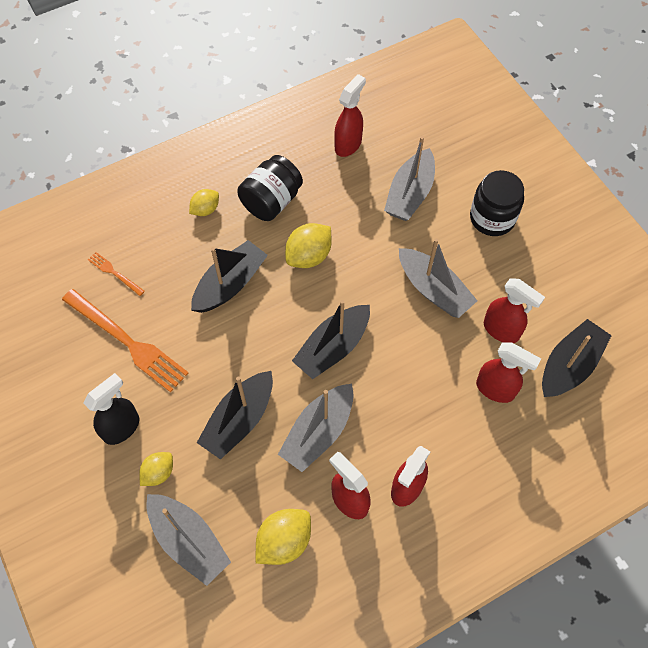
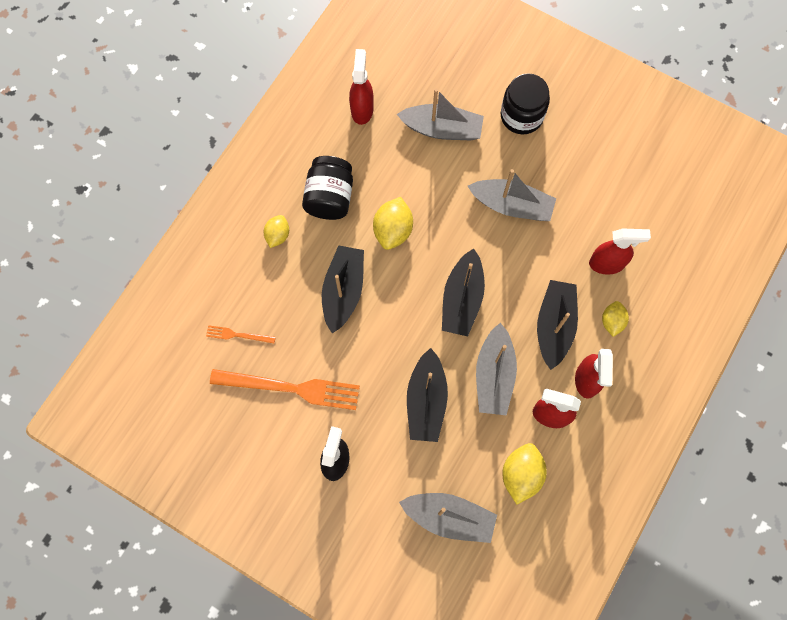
camera: 30 degrees left, 10 degrees up
yellow lemon [139,452,173,486] -> yellow lemon moved to [602,301,629,337]
grey boat [384,136,435,221] -> grey boat turned 75 degrees counterclockwise [397,88,484,140]
red spray bottle [484,278,545,343] -> none
black boat [542,319,612,397] -> black boat moved to [537,280,578,370]

